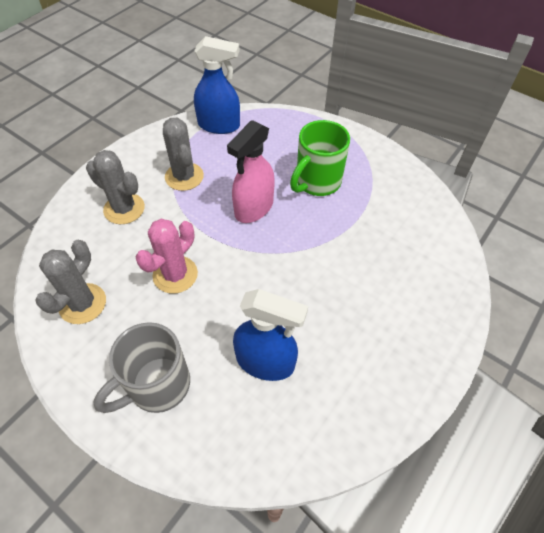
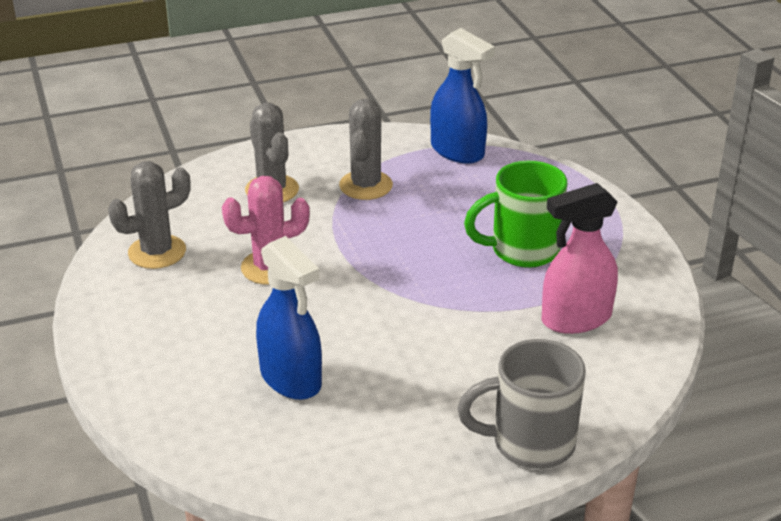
camera: 35 degrees right, 20 degrees down
grey mug [93,322,190,413] -> grey mug moved to [457,339,586,469]
pink spray bottle [227,120,275,223] -> pink spray bottle moved to [541,183,618,334]

